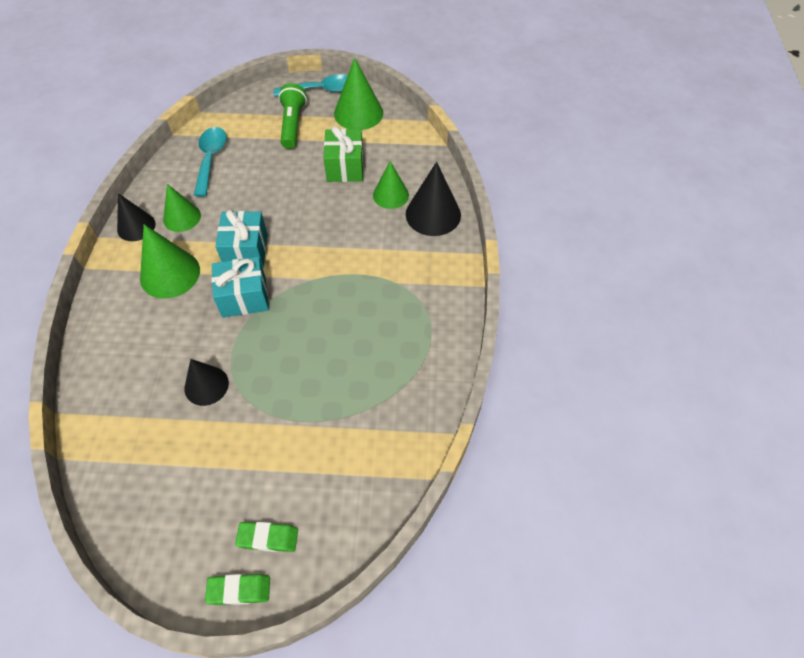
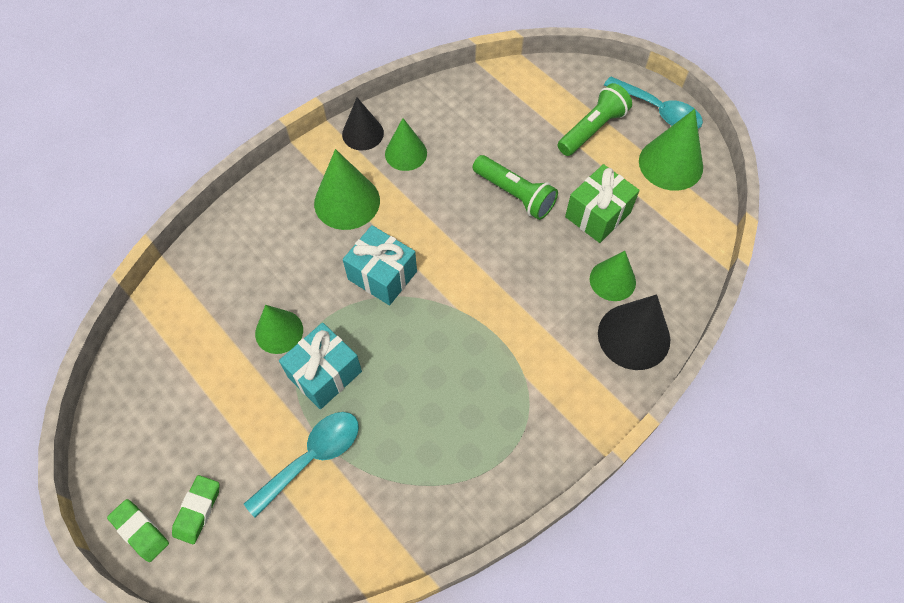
camera: 45 degrees right, 5 degrees up
black cone [184,359,229,406] -> green cone [255,305,303,354]
turquoise spoon [194,127,227,197] -> turquoise spoon moved to [244,412,359,518]
turquoise gift [215,210,268,268] -> turquoise gift moved to [279,323,362,409]
green eraser [235,522,298,552] -> green eraser turned 60 degrees clockwise [172,475,220,544]
none -> green flashlight [473,155,558,220]

